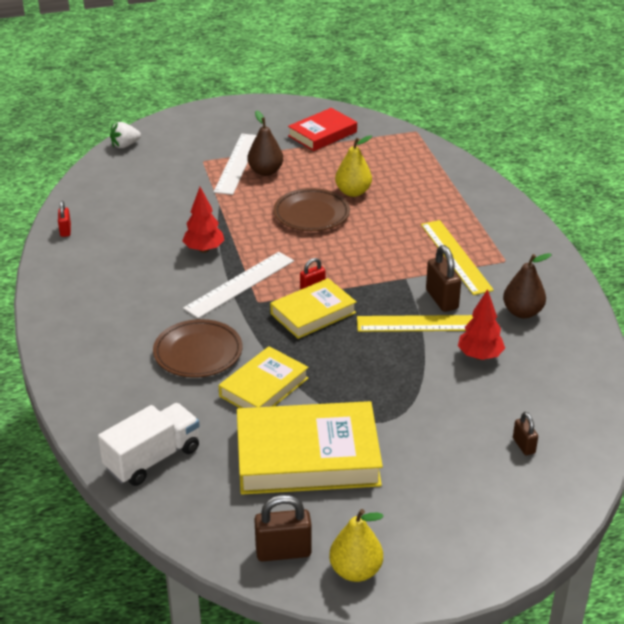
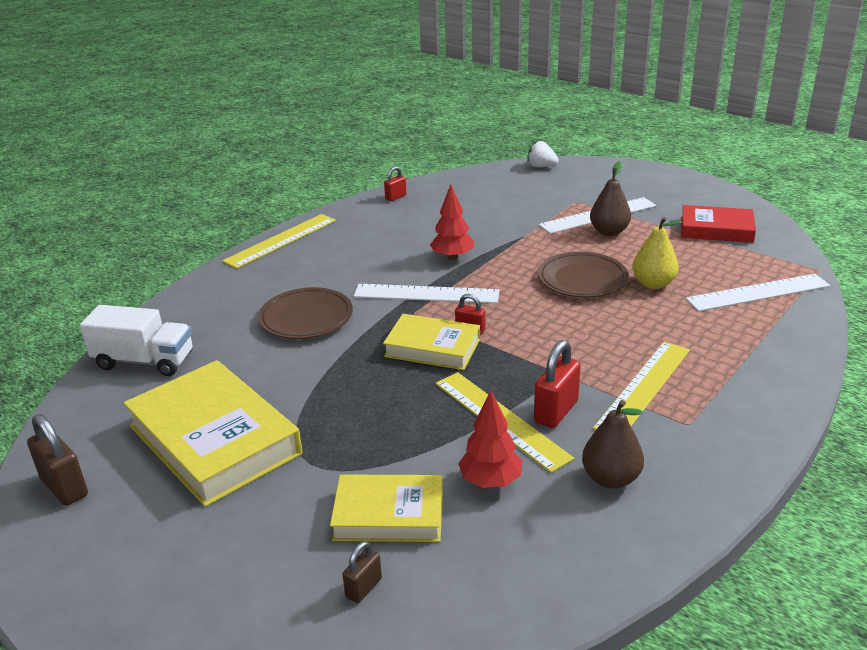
camera: 55 degrees right, 5 degrees down
yellow book [219,346,309,408] -> yellow book moved to [330,475,443,542]
yellow pear [329,509,384,582] -> none
brown padlock [426,245,461,312] -> red padlock [534,340,581,428]
none -> yellow ruler [222,214,336,269]
none -> white ruler [686,274,830,312]

